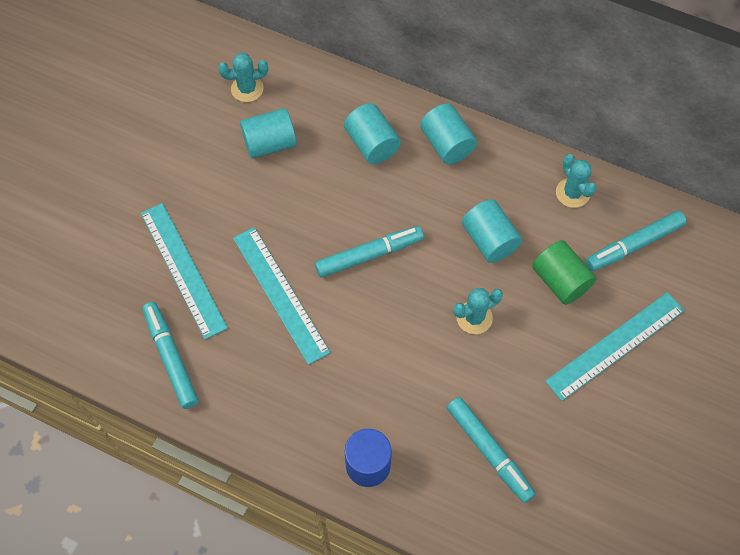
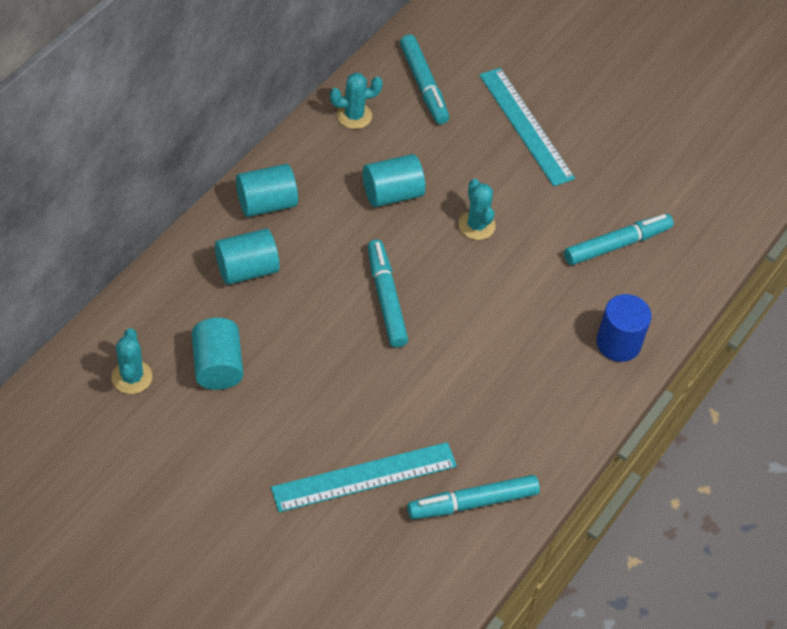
camera: 85 degrees left, 10 degrees down
turquoise ruler [233,227,330,365] -> none
green cylinder [532,240,596,305] -> none

